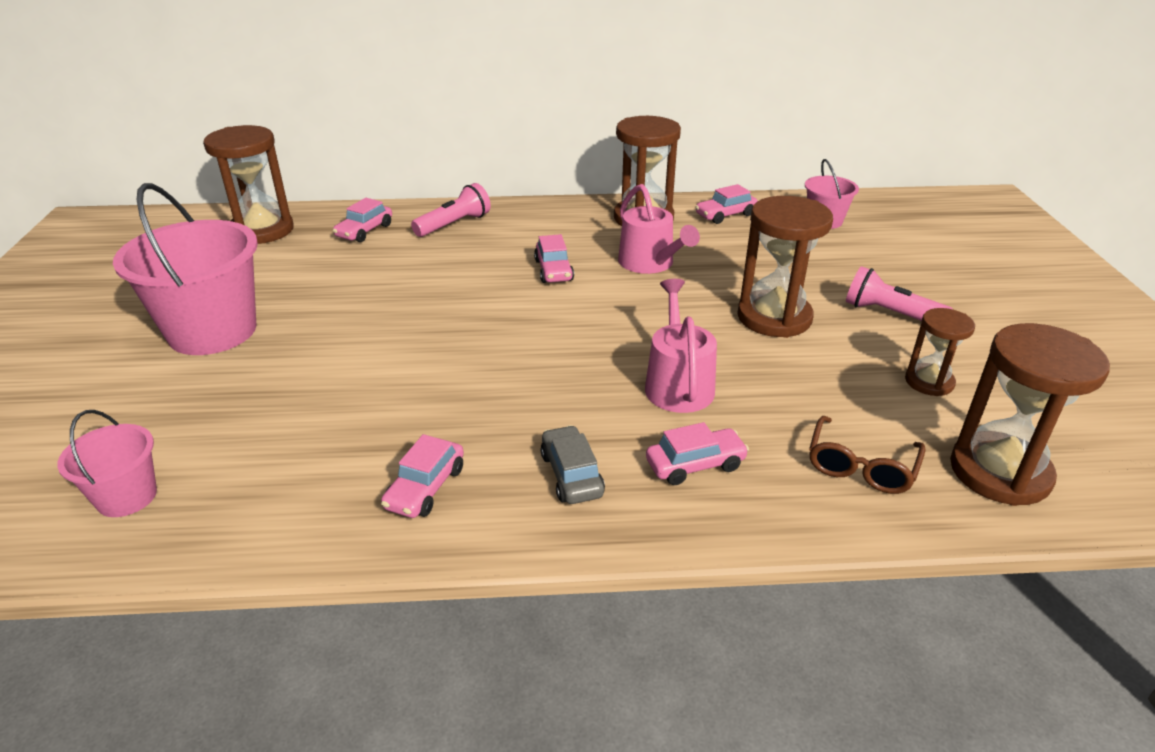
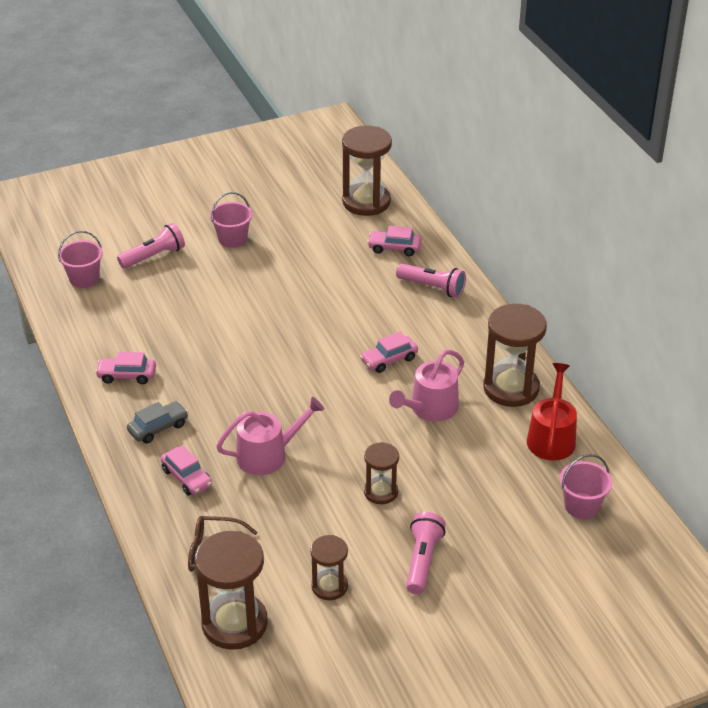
camera: 70 degrees right, 5 degrees up
pink bucket [113,183,258,355] -> pink bucket [210,192,252,248], size x0.51
pink car [695,184,758,224] -> red watering can [527,363,577,461]
brown hourglass [737,196,833,338] -> brown hourglass [364,442,399,504], size x0.57
none -> pink flashlight [117,223,185,269]

